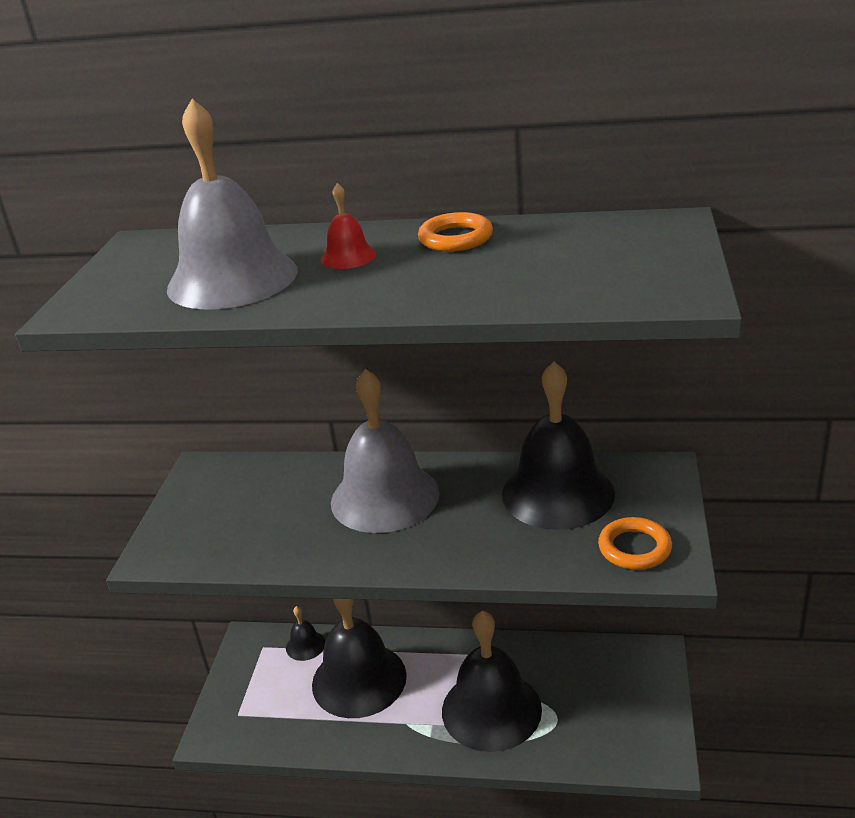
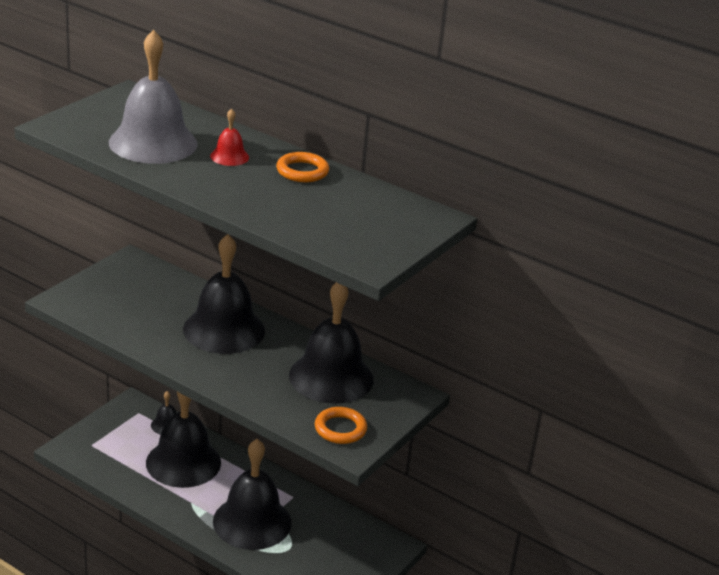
camera: 20 degrees right, 0 degrees up
grey bell [331,369,440,533] -> black bell [183,234,265,354]

